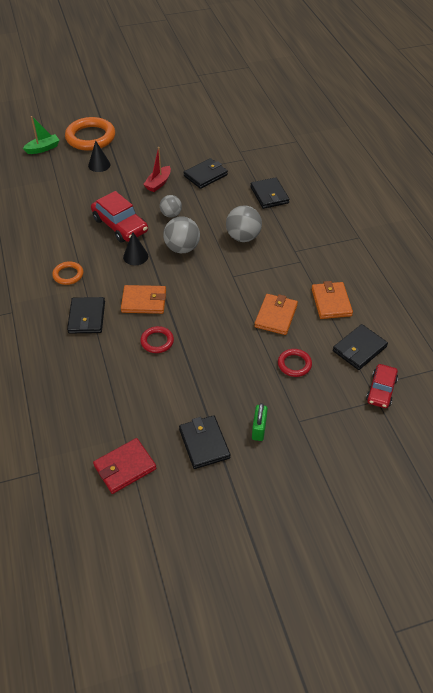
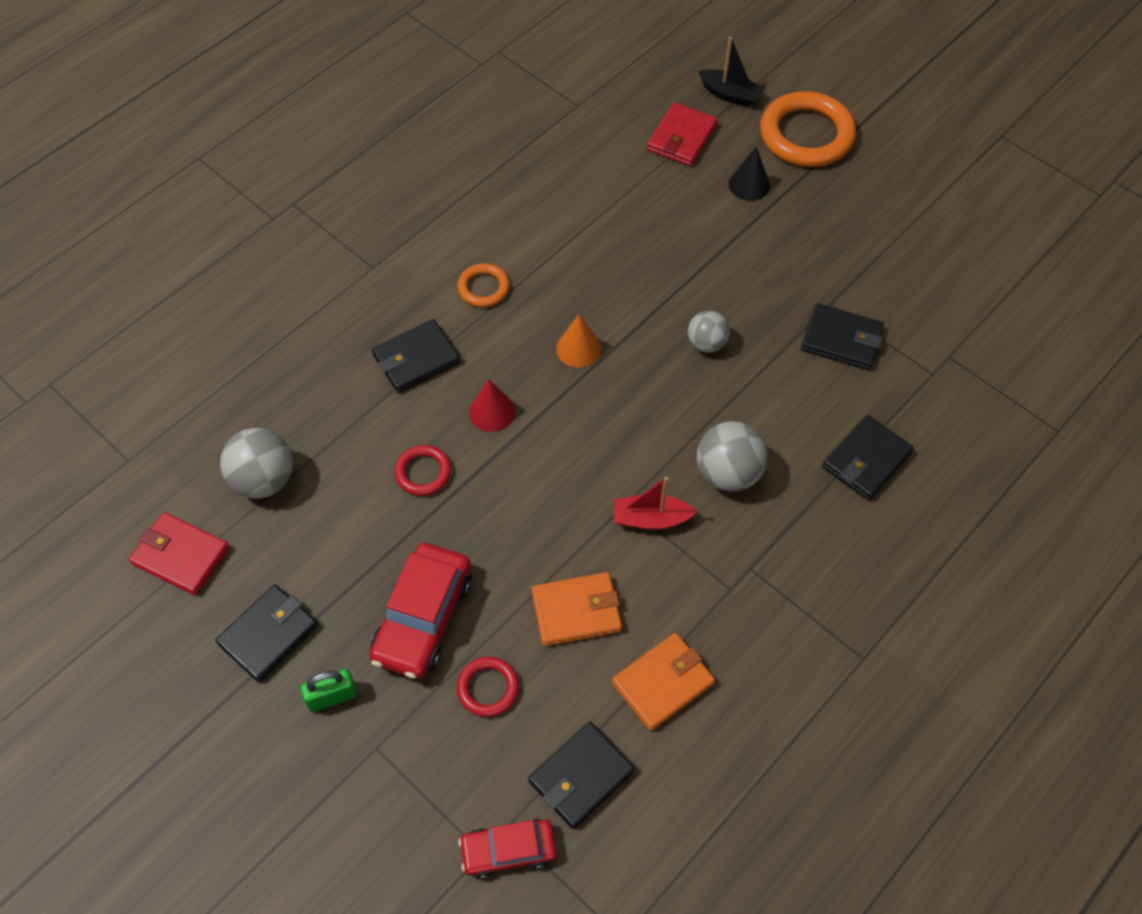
camera: 60 degrees right, 10 degrees up
green boat [23,116,60,154] -> black boat [698,37,764,107]
red car [91,191,148,242] -> red car moved to [369,543,471,679]
orange wallet [121,285,166,314] -> red cone [469,379,515,432]
black cone [123,232,148,265] -> orange cone [556,314,601,368]
red boat [143,147,171,192] -> red boat moved to [614,477,697,530]
grey ball [163,216,200,253] -> grey ball moved to [220,428,293,499]
black wallet [333,324,388,370] -> black wallet turned 60 degrees counterclockwise [528,722,635,829]
none -> red wallet [647,102,718,166]

